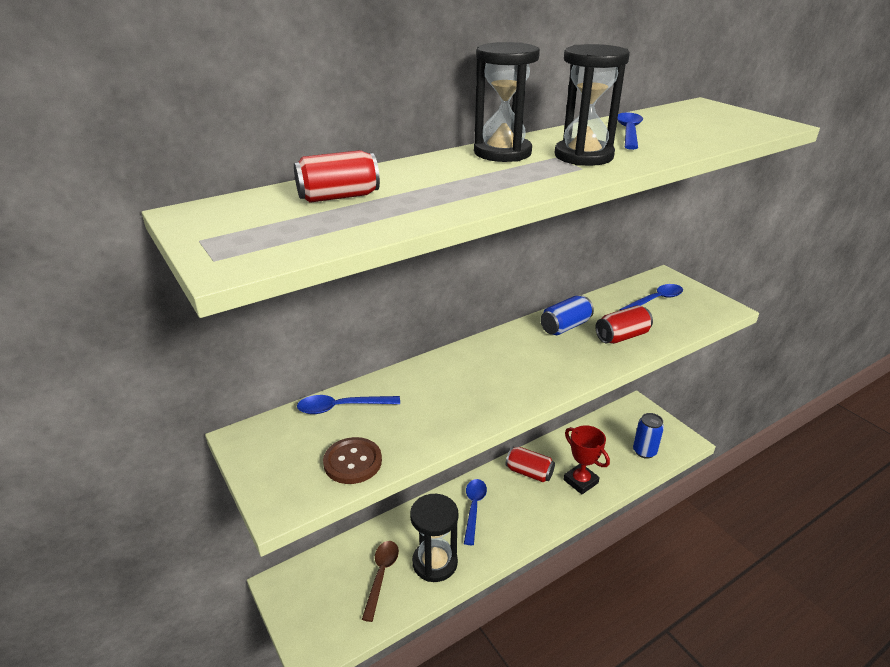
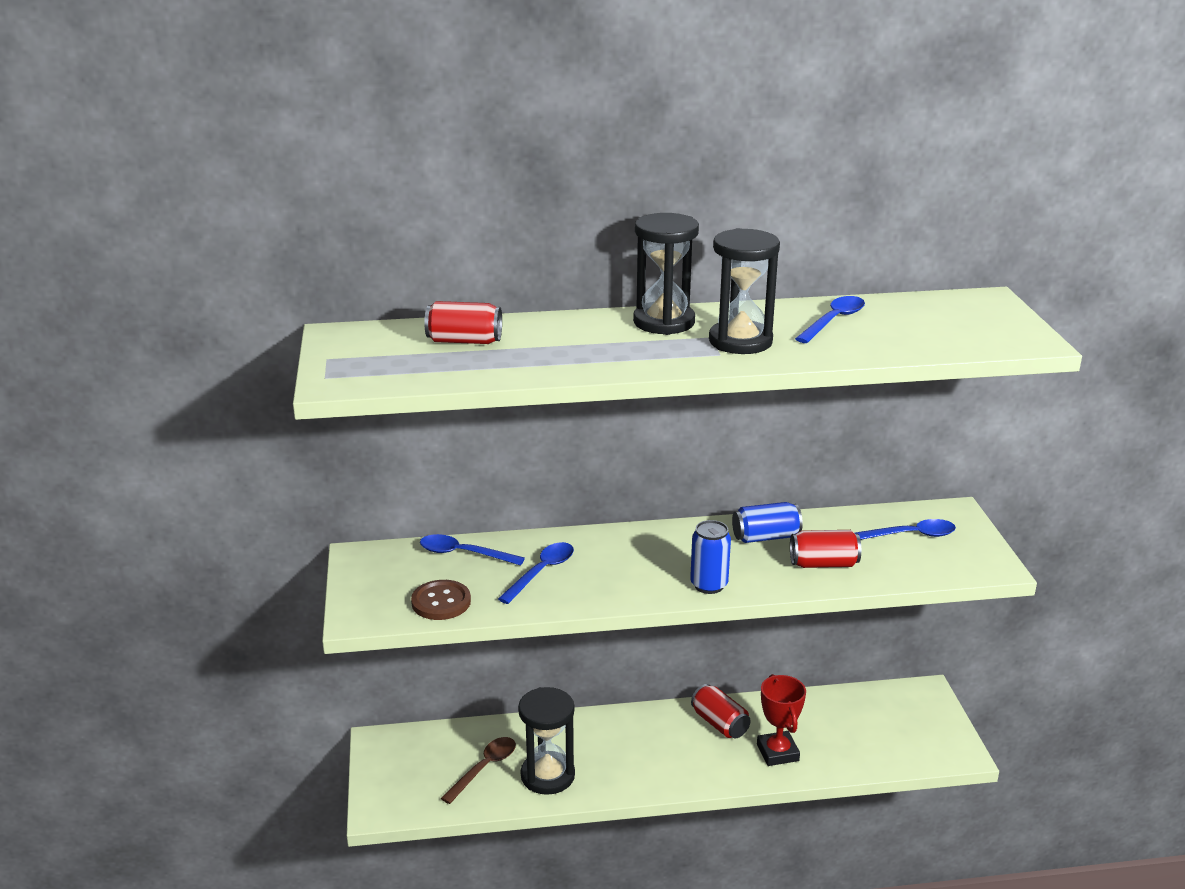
camera: 25 degrees right, 5 degrees down
blue spoon [464,479,487,545] -> blue spoon moved to [498,542,574,604]
blue can [633,413,664,459] -> blue can moved to [690,520,731,594]

